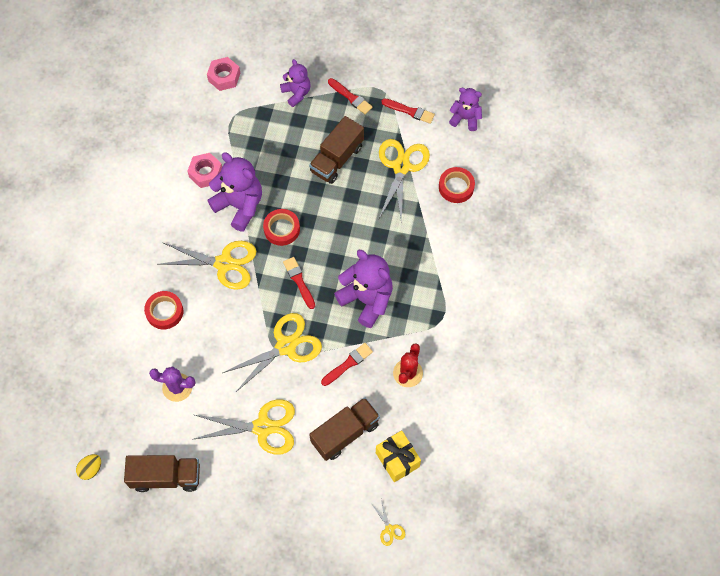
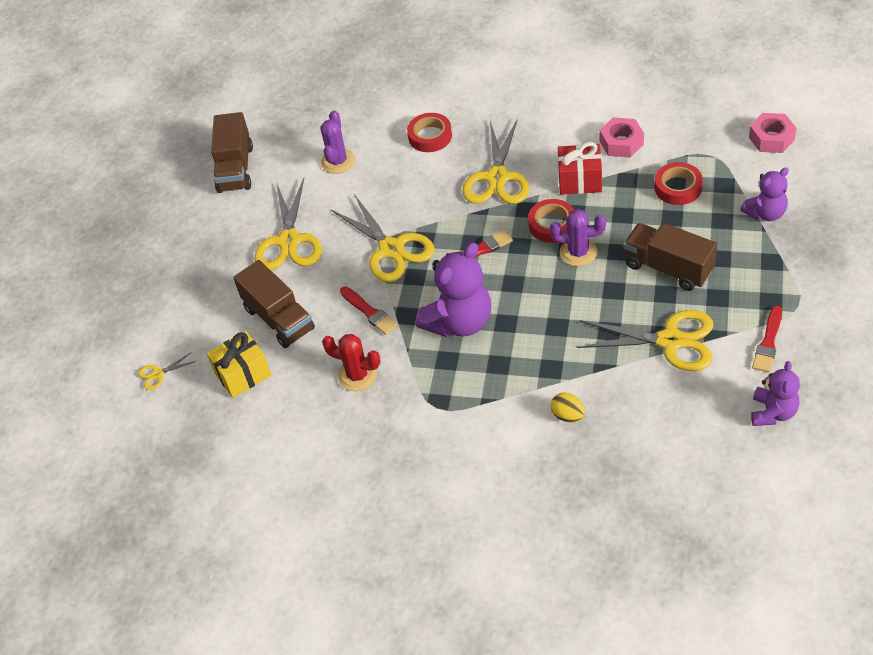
camera: 95 degrees right, 15 degrees down
yellow egg [76,454,101,480] -> yellow egg moved to [550,393,586,422]
purple teddy bear [207,152,262,232] -> red gift [558,142,602,195]
red brush [328,78,373,114] -> none
red tape [439,167,475,203] -> red tape moved to [655,162,703,205]
none -> purple cactus [550,209,606,266]

